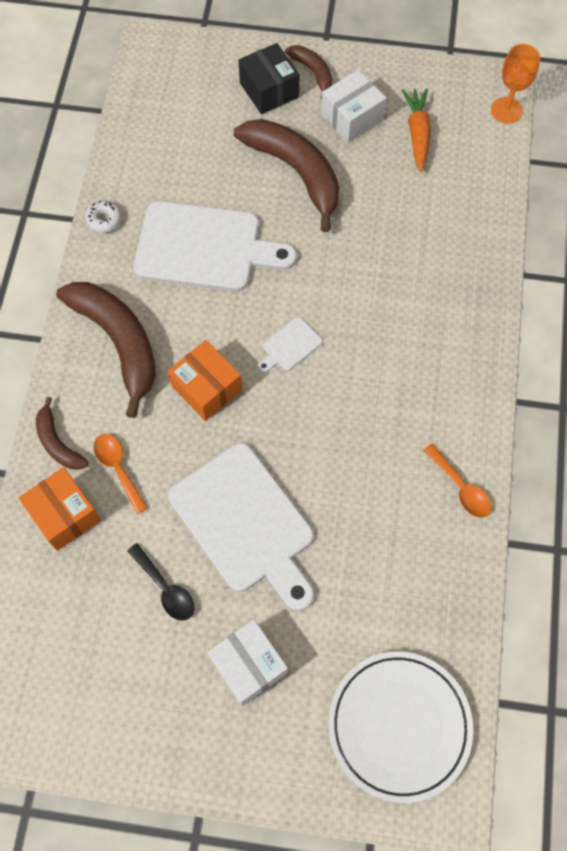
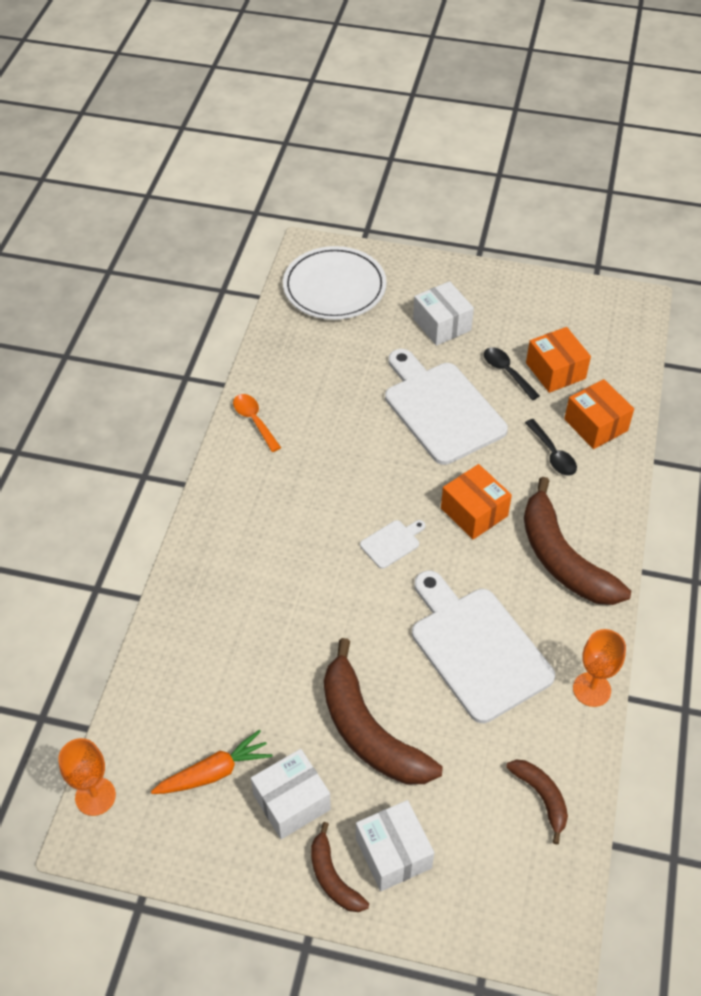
camera: 175 degrees left, 15 degrees down
brown banana [36,397,88,469] -> brown banana moved to [506,760,568,844]
white donut [85,200,122,233] -> orange goblet [573,629,626,707]
orange spoon [93,434,148,514] -> black spoon [525,419,577,476]
white cutting board [133,201,297,291] -> white cutting board turned 45 degrees clockwise [412,571,555,723]
black box [238,43,300,114] -> white box [356,800,434,891]
orange carrot [402,89,431,172] -> orange carrot turned 120 degrees counterclockwise [151,730,273,794]
none -> orange box [526,327,591,393]

